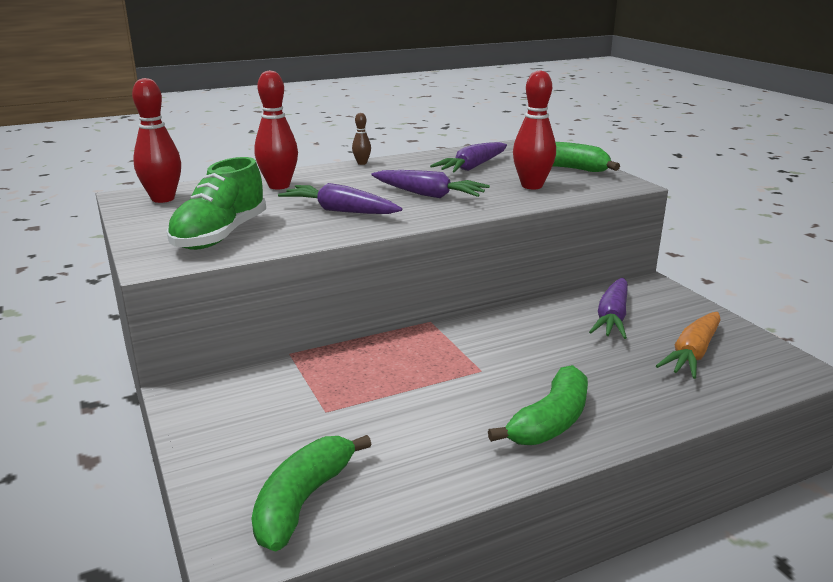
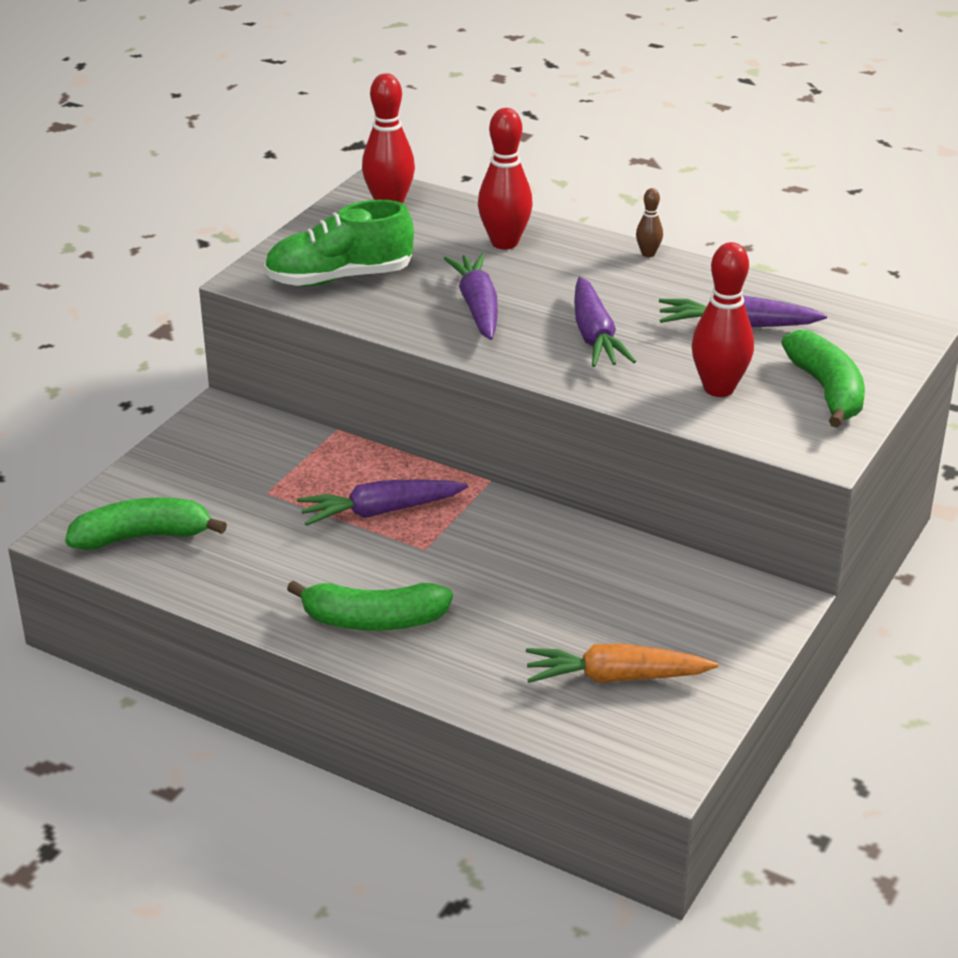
camera: 55 degrees right, 10 degrees up
purple carrot [589,278,628,339] -> purple carrot moved to [297,479,468,526]

